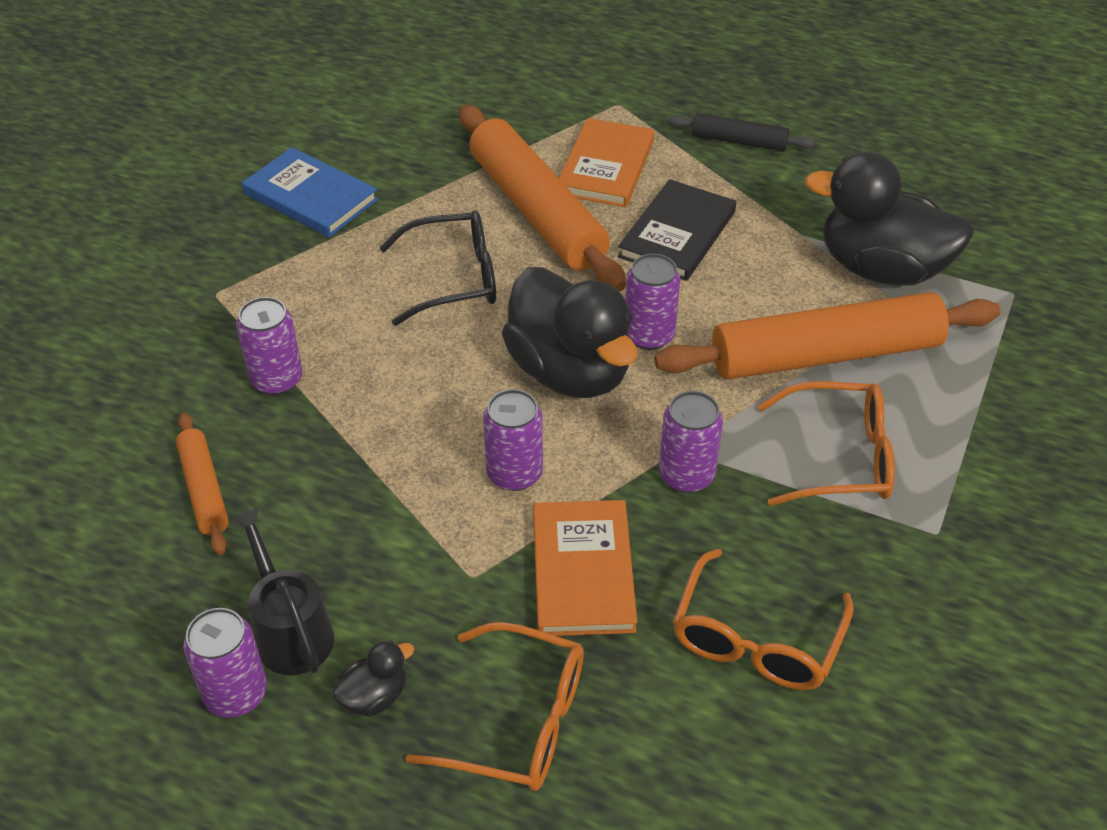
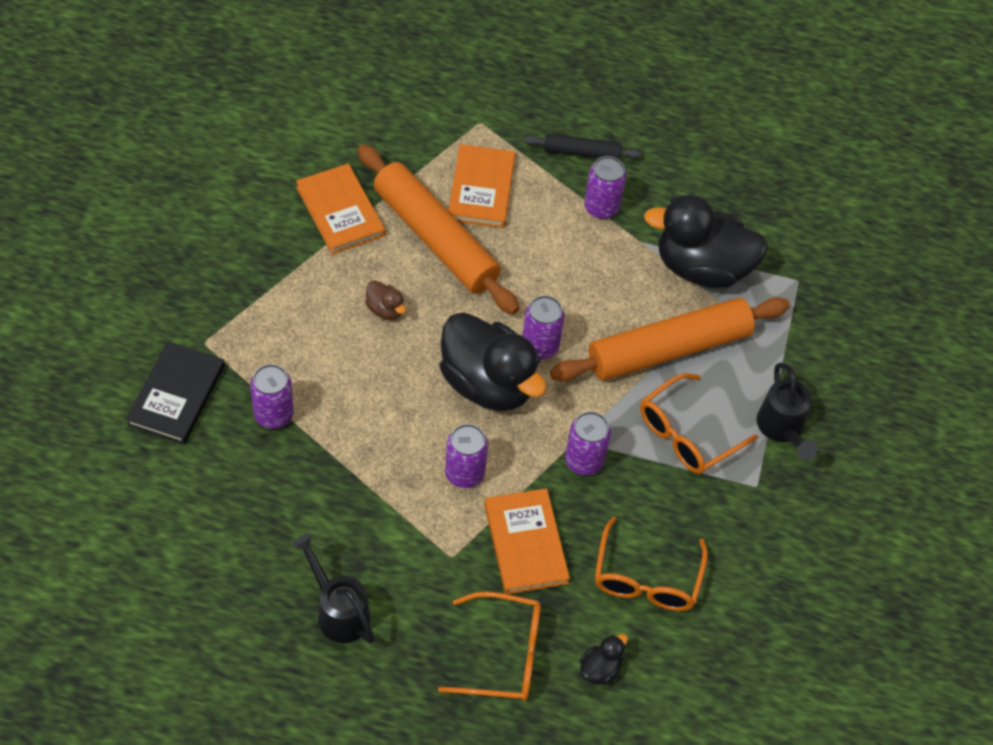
camera: 15 degrees left, 10 degrees up
orange rolling pin [176,412,229,555] -> none
purple can [183,608,267,717] -> purple can moved to [584,156,626,219]
blue book [242,147,378,237] -> none
black duck [332,640,415,717] -> black duck moved to [579,634,628,685]
black glasses [380,210,496,326] -> brown duck [365,280,406,320]
black book [618,179,736,281] -> black book moved to [126,341,225,444]
orange glasses [758,381,895,506] -> orange glasses turned 150 degrees clockwise [640,373,758,474]
none -> orange book [296,164,385,255]
none -> black watering can [757,362,818,460]

